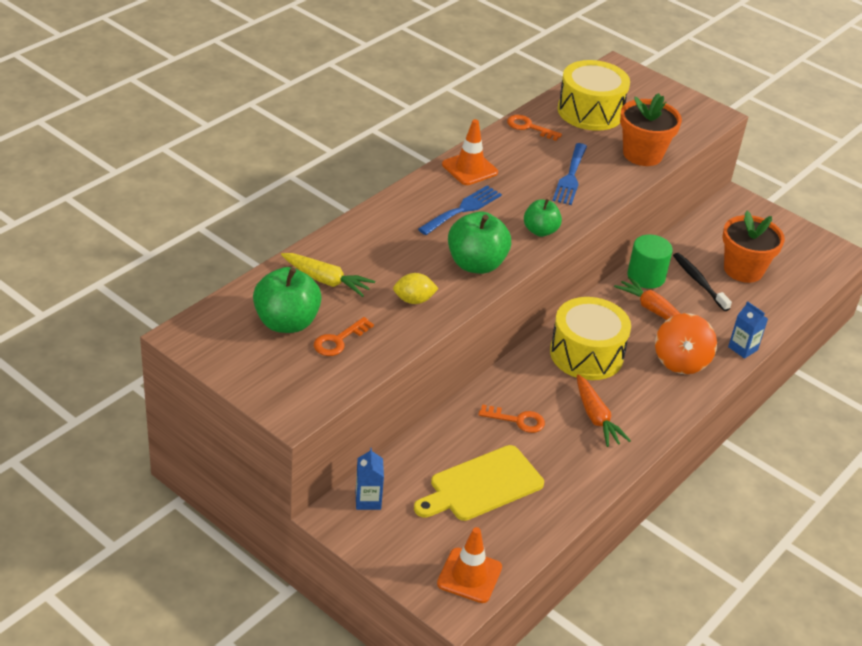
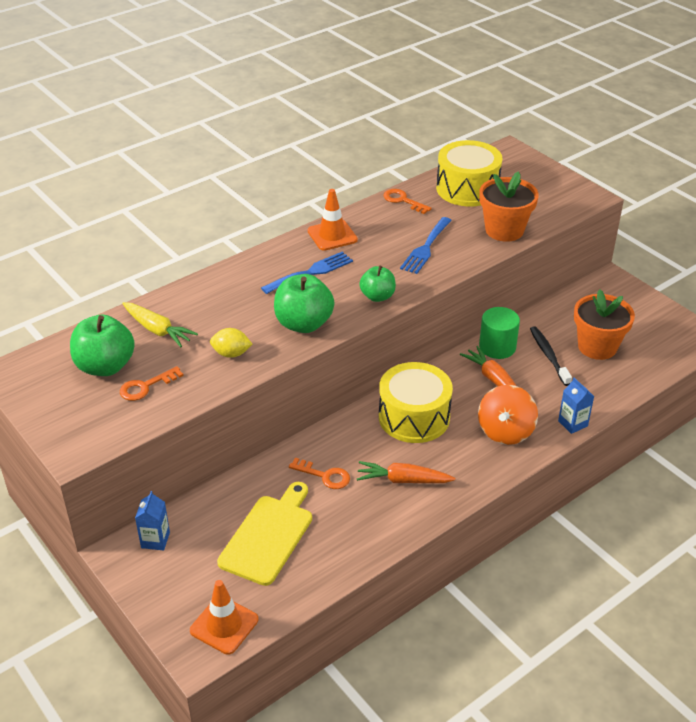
camera: 15 degrees right, 0 degrees up
yellow cutting board [414,445,544,521] -> yellow cutting board turned 135 degrees clockwise [217,482,312,586]
orange carrot [577,374,631,447] -> orange carrot turned 105 degrees clockwise [357,461,455,483]

